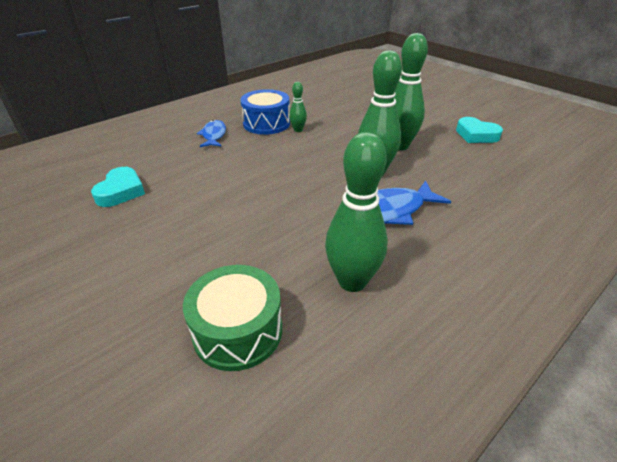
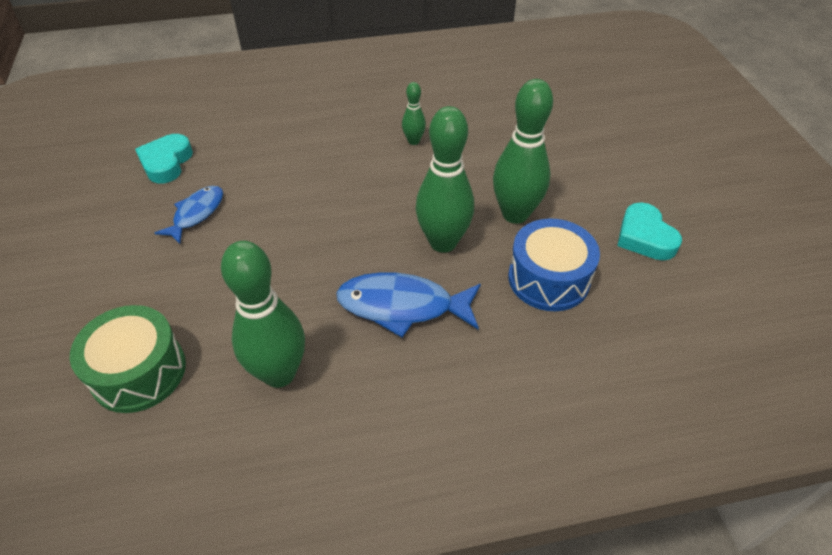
camera: 30 degrees right, 10 degrees up
turquoise heart [91,167,145,207] -> turquoise heart turned 150 degrees clockwise [135,134,193,183]
blue fish [197,120,226,147] -> blue fish moved to [155,186,223,244]
blue drum [240,89,290,135] -> blue drum moved to [508,218,600,311]

